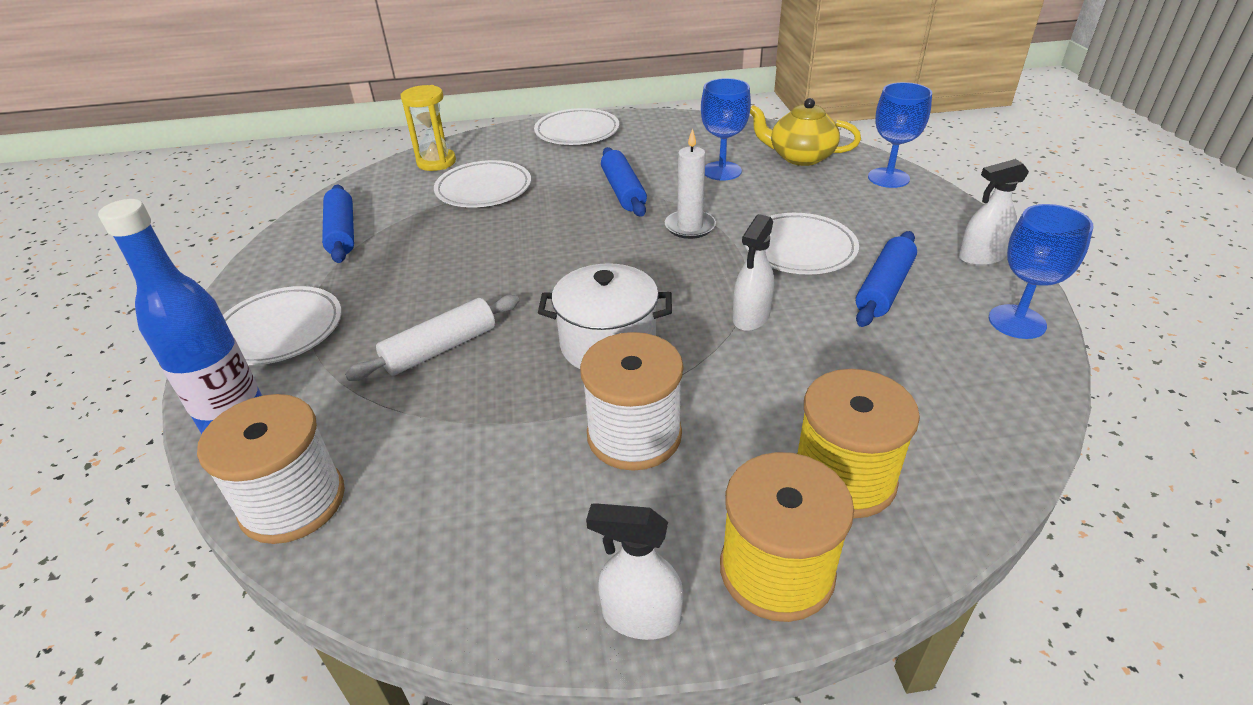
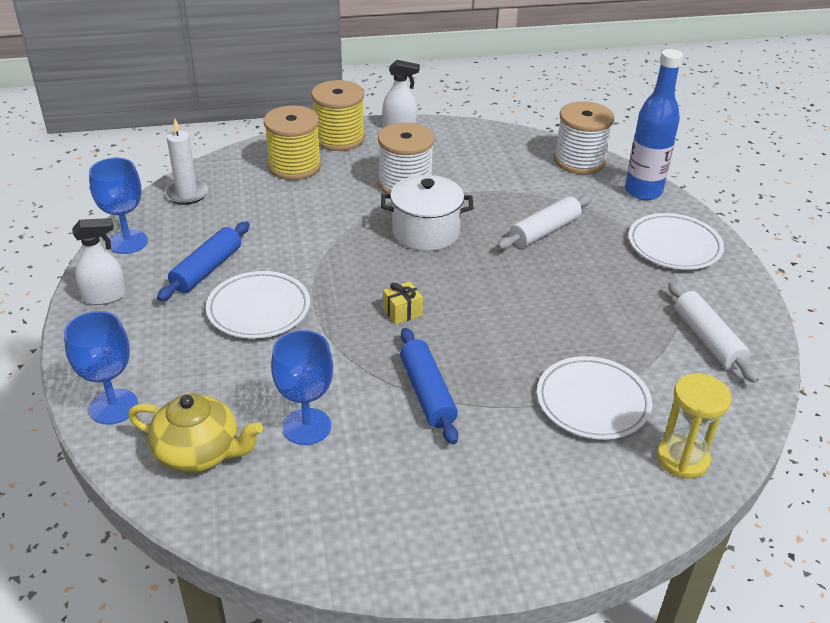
camera: 175 degrees right, 0 degrees up
blue rolling pin [322,185,354,263] -> white rolling pin [668,282,759,383]
white plate [534,108,619,145] -> none
white candle [665,128,716,239] -> white candle moved to [165,119,208,205]
white spray bottle [733,214,774,331] -> none
none -> yellow gift [383,282,423,325]

